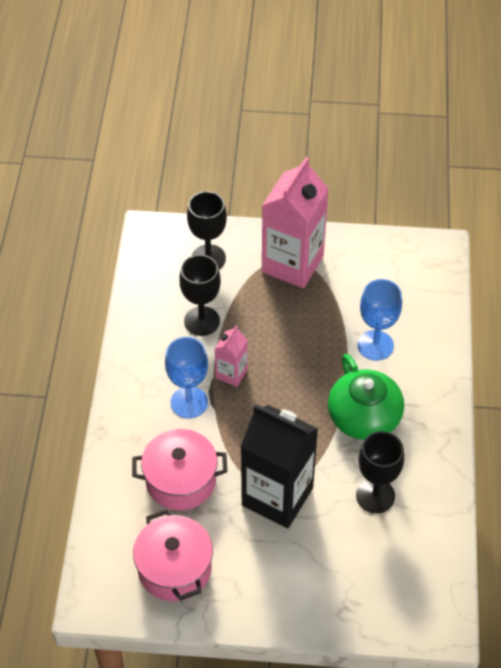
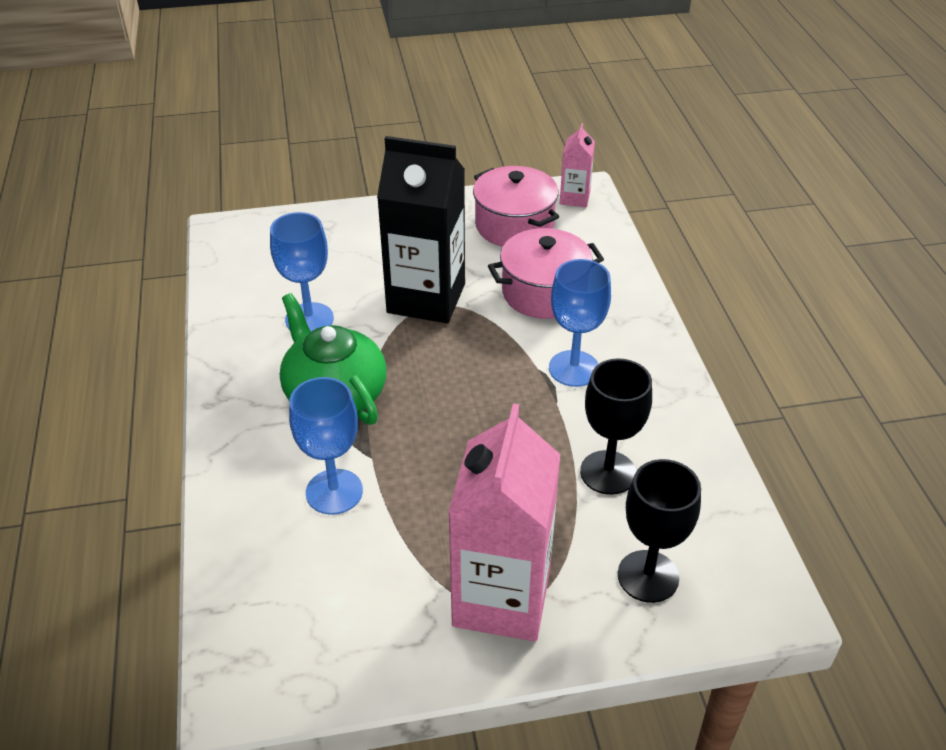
camera: 165 degrees right, 10 degrees down
pink carton [215,326,248,387] -> pink carton moved to [560,123,595,207]
black goblet [356,431,404,513] -> blue goblet [270,212,334,331]

